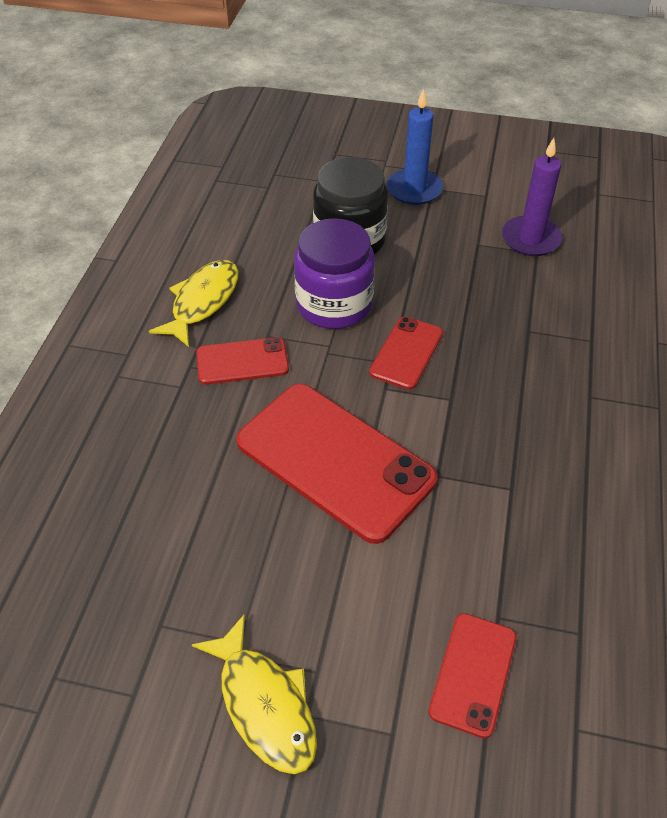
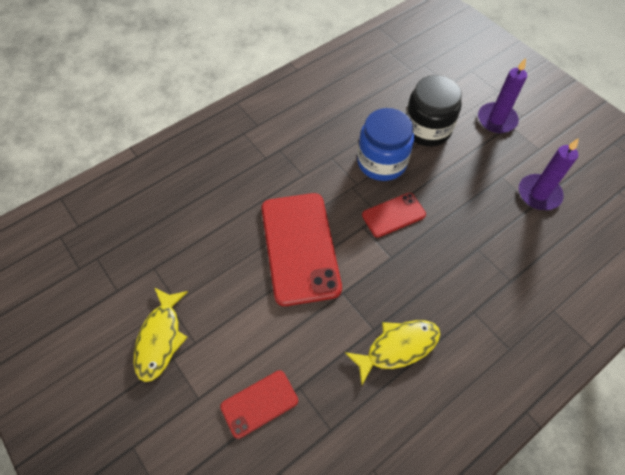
camera: 40 degrees right, 10 degrees up
yellow fish [149,260,238,347] -> yellow fish moved to [345,320,440,385]
red phone [196,337,289,385] -> none
purple jar [294,218,375,329] -> blue jar [357,108,414,181]
blue candle [387,89,443,205] -> purple candle [478,58,527,133]

